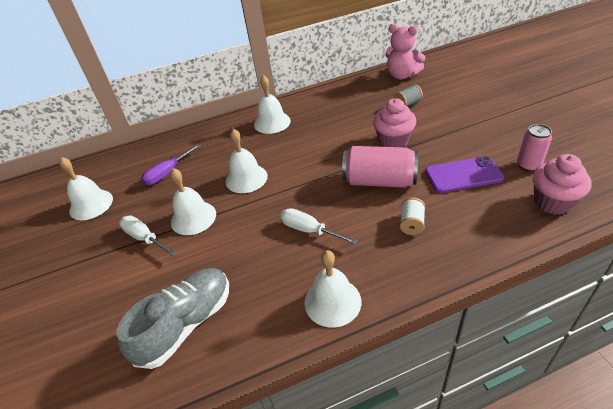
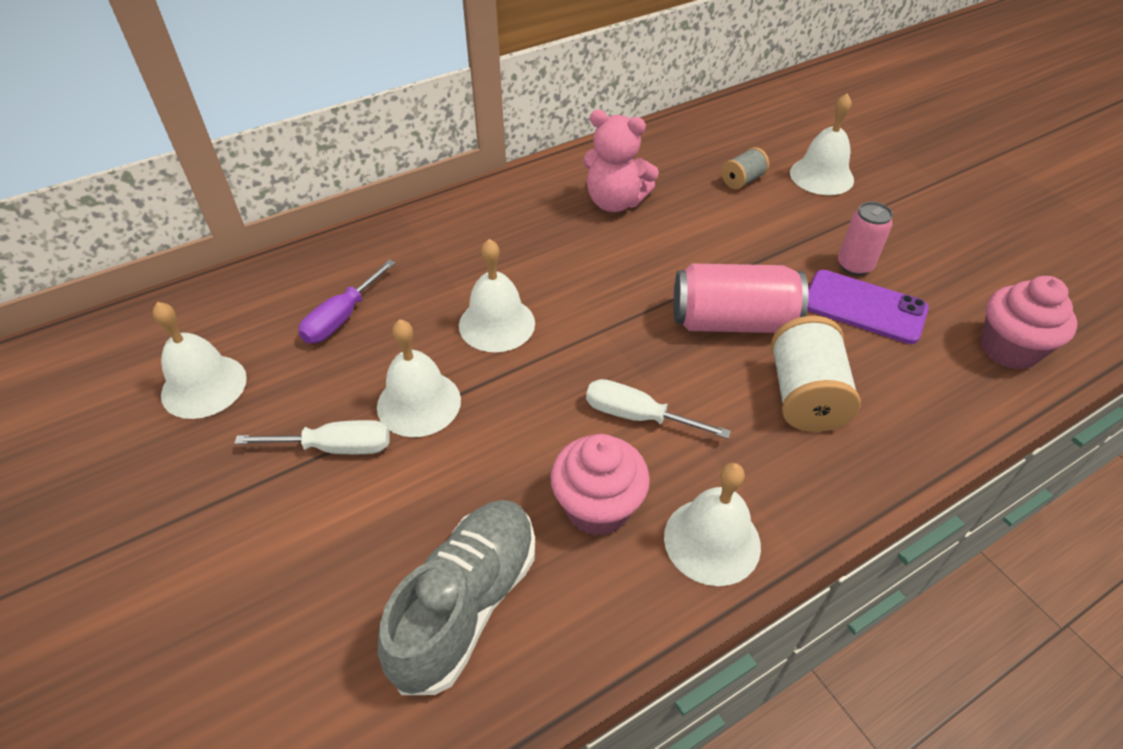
camera: 15 degrees left, 5 degrees up
white screwdriver [119,216,177,256] -> white screwdriver turned 150 degrees clockwise [234,420,390,454]
white bell [254,75,291,134] -> white bell moved to [790,93,854,195]
pink cupcake [373,98,416,147] -> pink cupcake moved to [551,434,650,536]
pink teddy bear [386,24,425,80] -> pink teddy bear moved to [583,110,659,212]
white spool [400,197,425,235] -> white spool [771,316,861,432], size x1.82
purple phone [425,156,504,193] -> purple phone turned 45 degrees clockwise [807,270,929,344]
pink can [517,124,552,172] -> pink can moved to [838,202,893,276]

